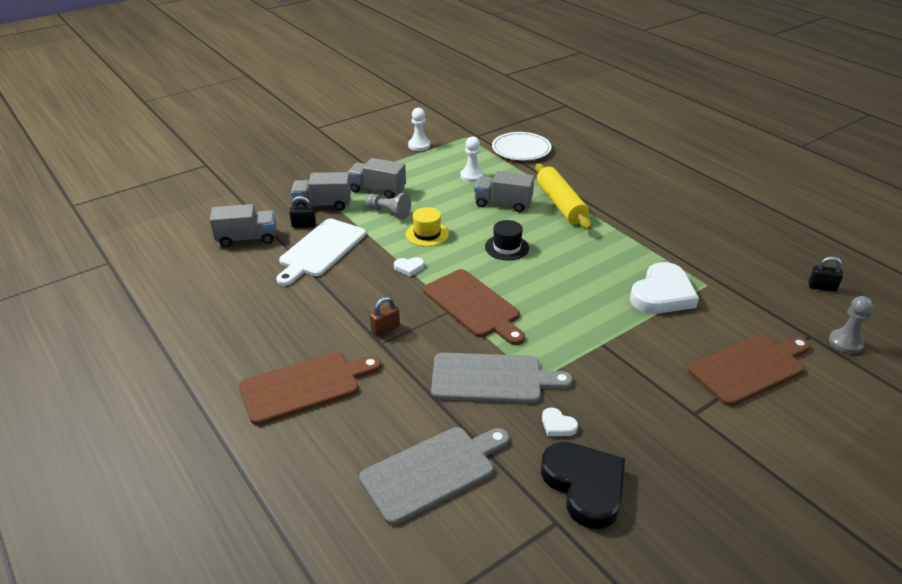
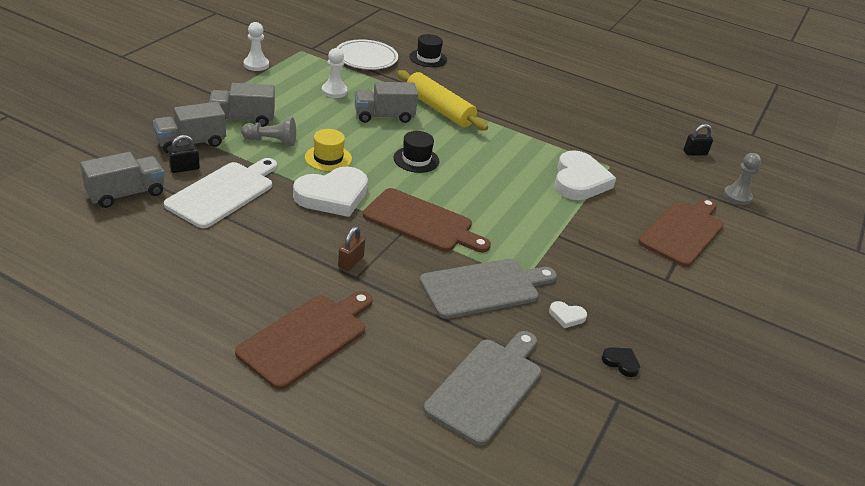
camera: 30 degrees left, 0 degrees up
white cutting board [276,219,366,286] -> white cutting board turned 150 degrees counterclockwise [164,158,277,228]
white heart [394,257,424,277] -> white heart [293,167,368,217], size x2.34
black heart [541,442,625,529] -> black heart [602,347,640,377], size x0.43
none -> black hat [409,34,447,67]

